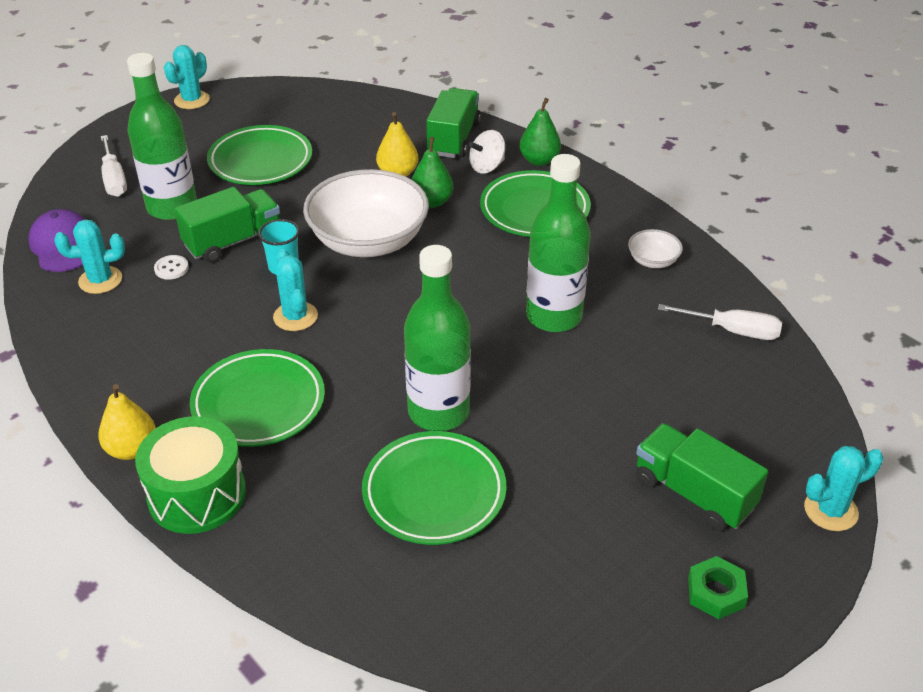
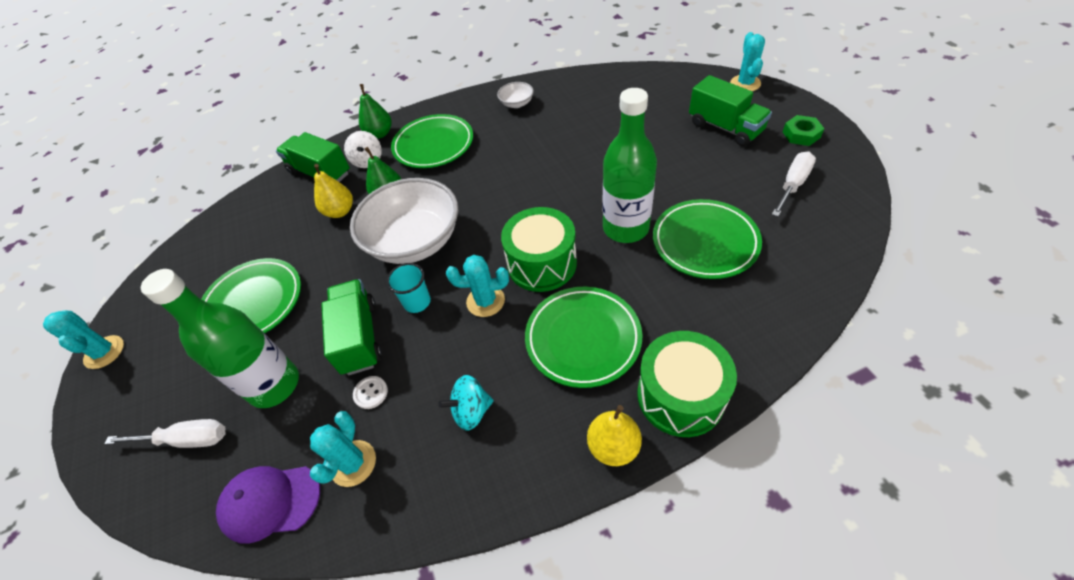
camera: 65 degrees left, 10 degrees up
green bottle [526,154,591,332] -> none
green truck [636,423,768,531] -> green truck turned 105 degrees counterclockwise [689,75,772,146]
white screwdriver [658,304,782,340] -> white screwdriver moved to [772,152,816,217]
none -> turquoise spinning top [438,375,493,430]
none -> green drum [501,207,577,292]

